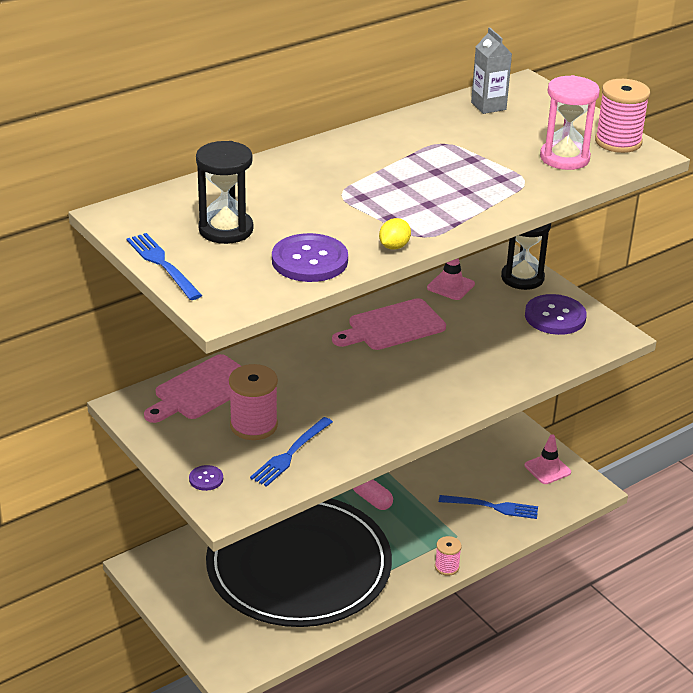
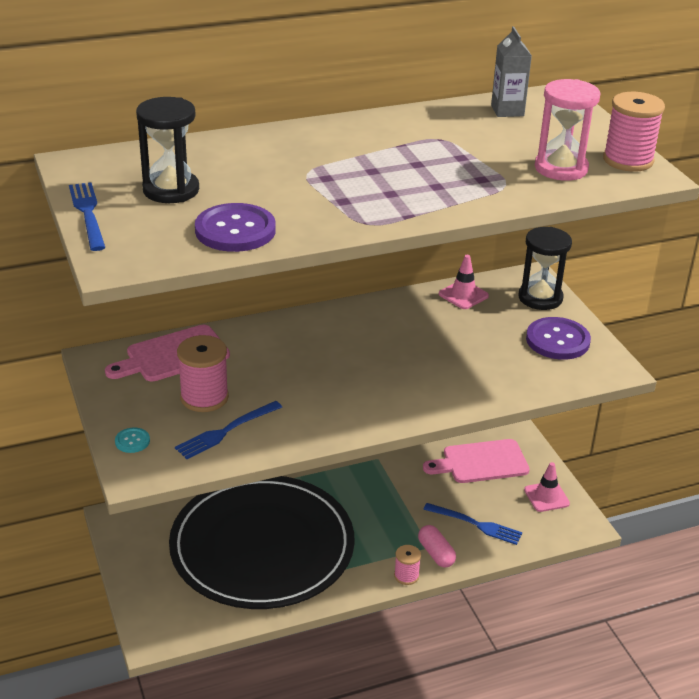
camera: 15 degrees right, 0 degrees up
purple button [189,465,223,491] -> turquoise button [115,427,150,453]
pink cutting board [332,298,446,350] -> pink cutting board moved to [423,439,530,483]
pink capsule [353,480,393,510] -> pink capsule moved to [418,525,456,567]
yellow lemon [379,218,411,250] -> none

